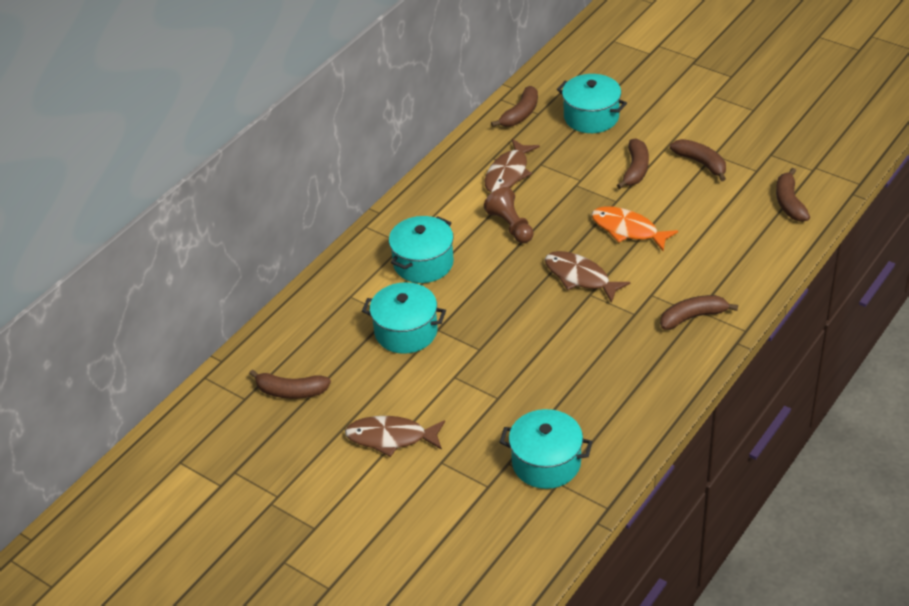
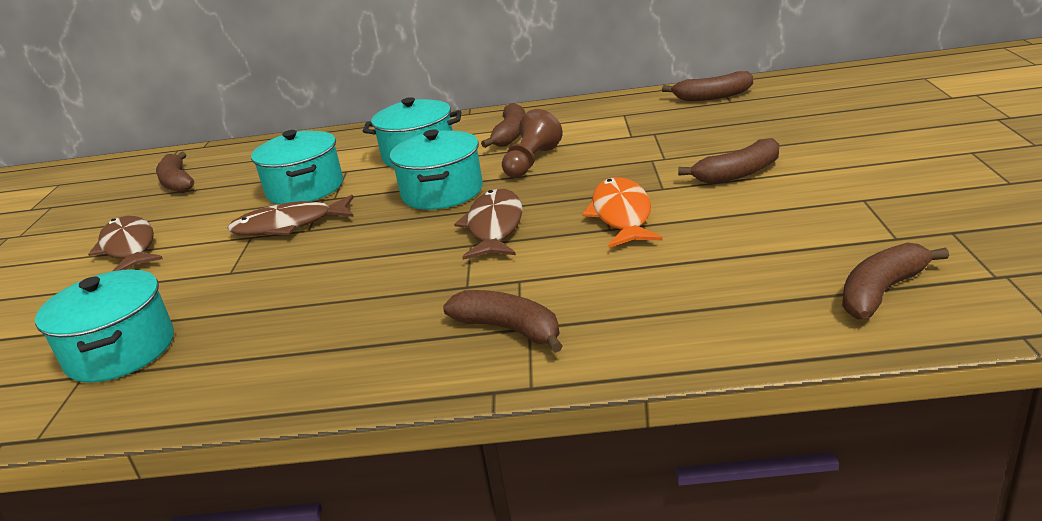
camera: 55 degrees right, 15 degrees down
brown fish [484,139,540,193] -> brown fish moved to [227,195,354,236]
turquoise pot [557,74,627,133] -> turquoise pot moved to [390,130,483,210]
brown banana [670,139,726,181] -> brown banana moved to [481,103,525,148]

